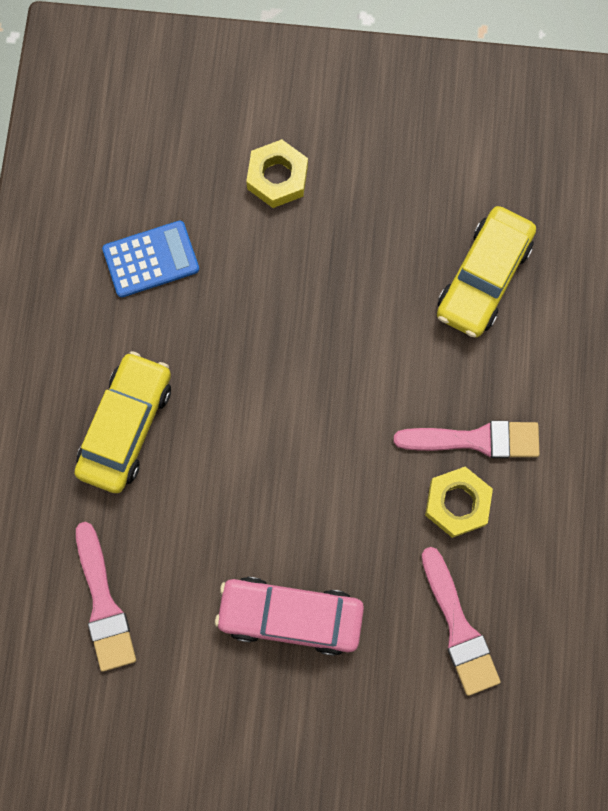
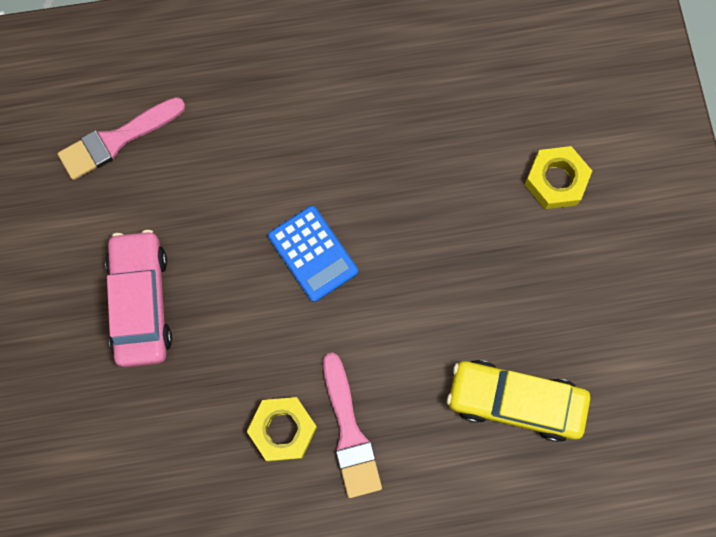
camera: 75 degrees right, 0 degrees up
yellow car [74,351,171,493] -> none
blue calculator [102,221,199,298] -> blue calculator moved to [268,206,358,302]
pink brush [421,547,500,696] -> none

